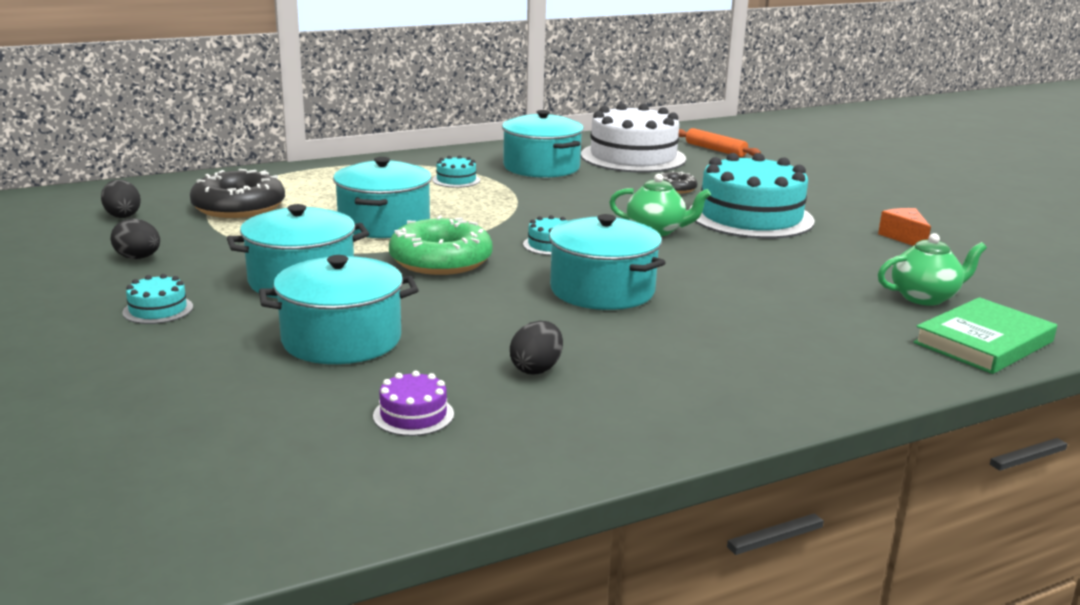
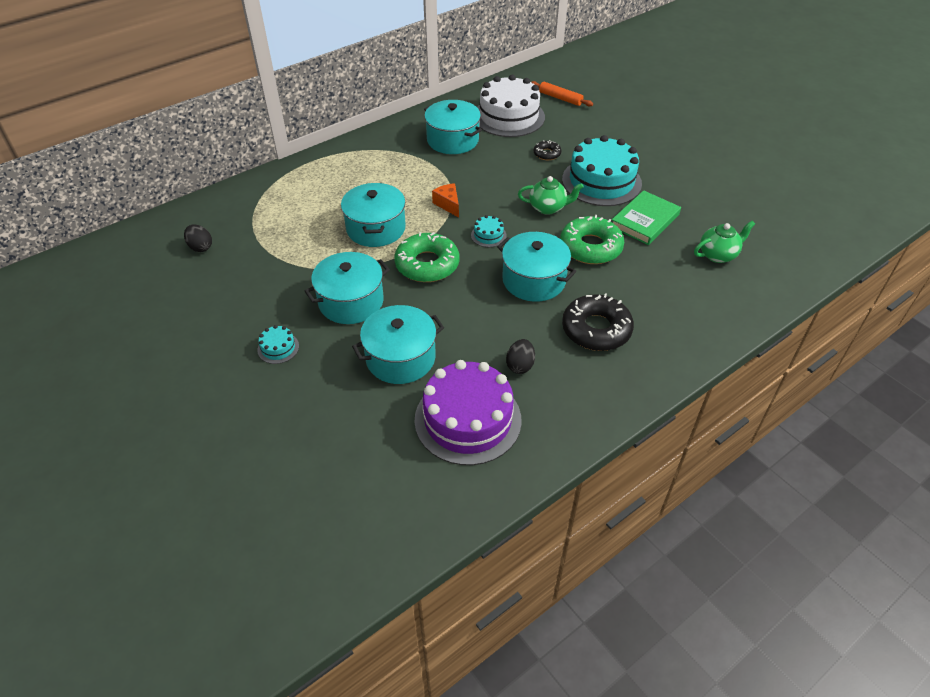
camera: 10 degrees left, 25 degrees up
black egg [111,218,160,259] -> none
black donut [190,169,285,218] -> black donut moved to [562,293,634,351]
purple cake [373,371,454,436] -> purple cake [414,360,522,465], size x2.40
turquoise cake [432,155,480,188] -> none
orange cheese [878,208,931,246] -> orange cheese moved to [432,183,459,218]
green book [914,297,1057,374] -> green book moved to [612,190,681,245]
none -> green donut [560,215,624,264]

